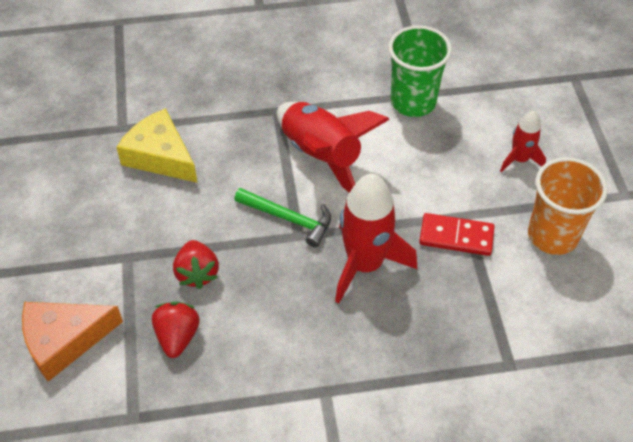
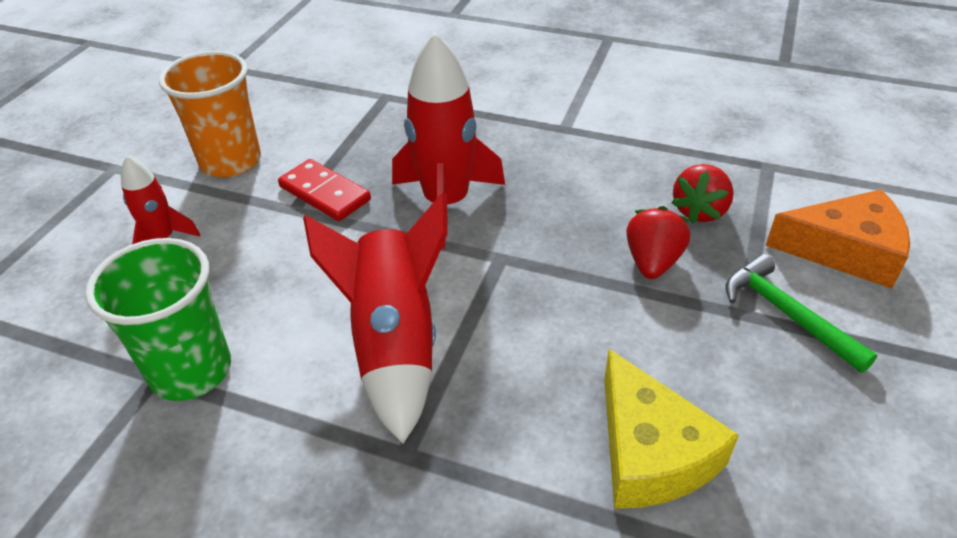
camera: 150 degrees left, 10 degrees down
green hammer [234,188,331,248] -> green hammer moved to [725,254,877,373]

